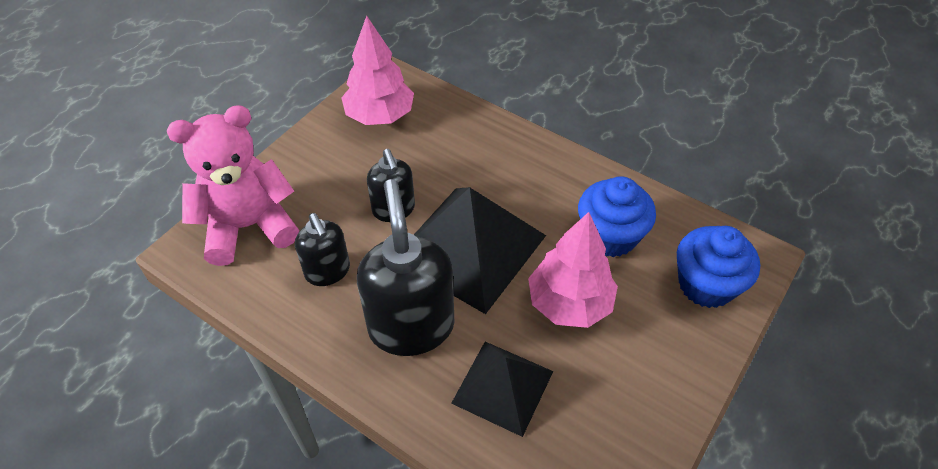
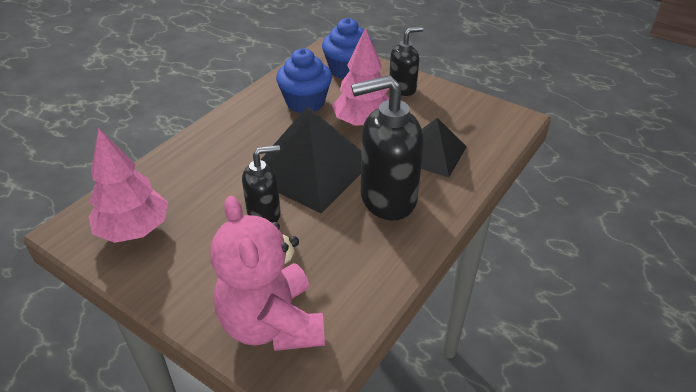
camera: 90 degrees left, 10 degrees down
black soap dispenser [295,213,350,286] -> black soap dispenser moved to [390,26,423,96]

